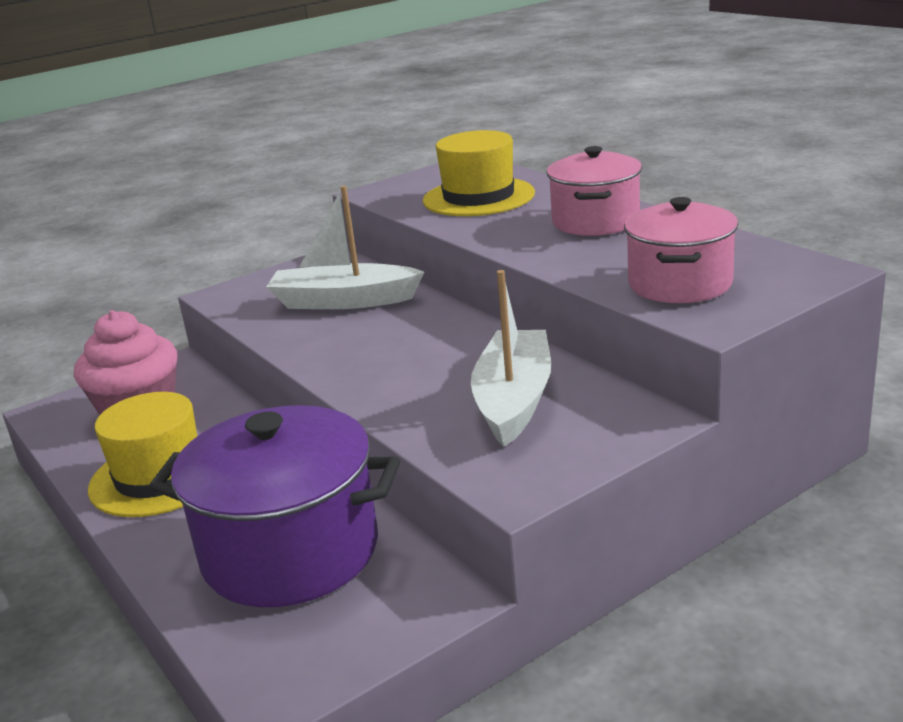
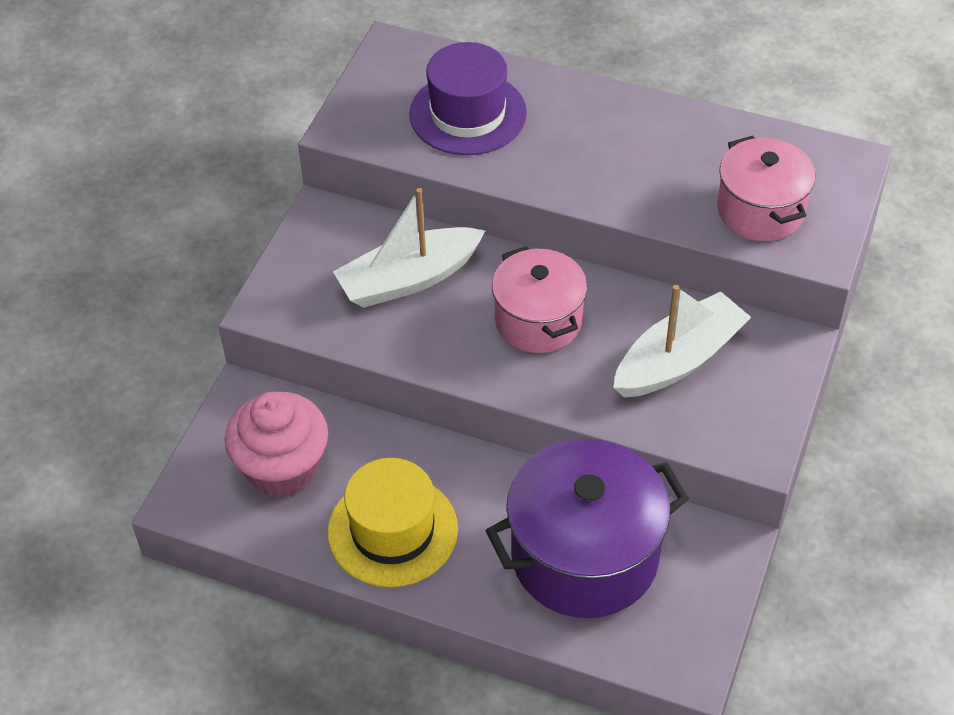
camera: 35 degrees left, 25 degrees up
yellow hat [423,130,535,216] -> purple hat [409,42,527,155]
white boat [471,270,551,447] -> white boat turned 75 degrees clockwise [613,285,751,398]
pink pot [547,146,642,236] -> pink pot moved to [492,246,587,353]

